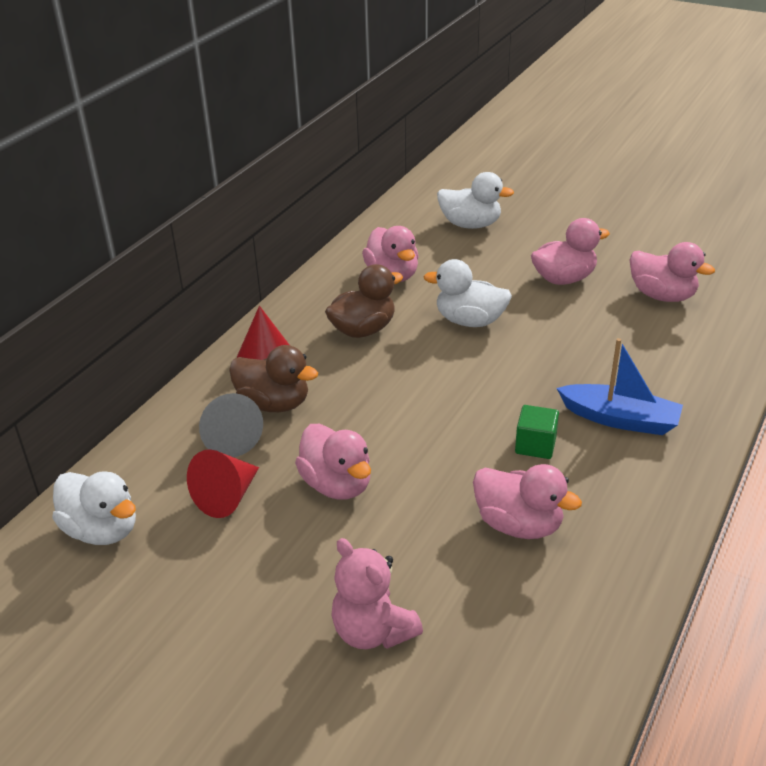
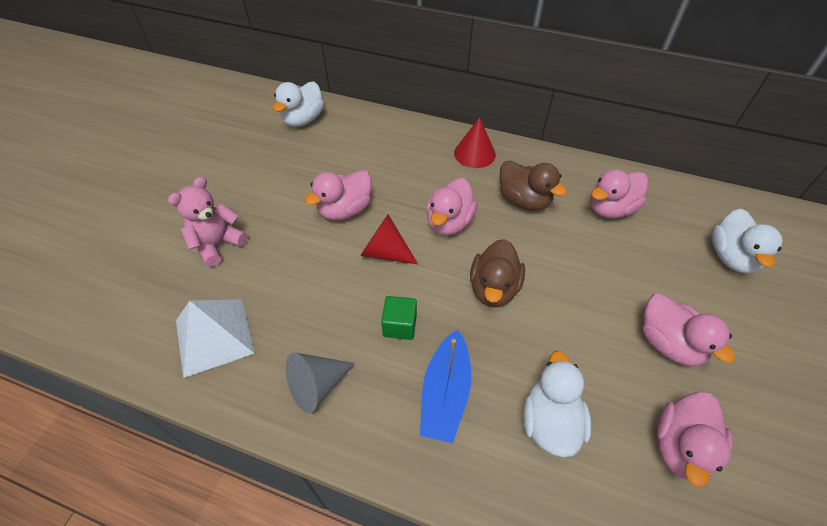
camera: 80 degrees right, 15 degrees up
red cone [187,449,259,518] -> red cone moved to [360,214,418,264]
grey cone [199,393,263,457] -> grey cone moved to [286,353,355,414]
brown duck [229,345,318,412] -> brown duck moved to [470,239,525,307]
white duck [424,259,512,327] -> white duck moved to [523,351,592,457]
pink duck [473,464,582,539] -> pink duck moved to [426,178,478,235]
none -> white pyramid [176,299,255,378]

